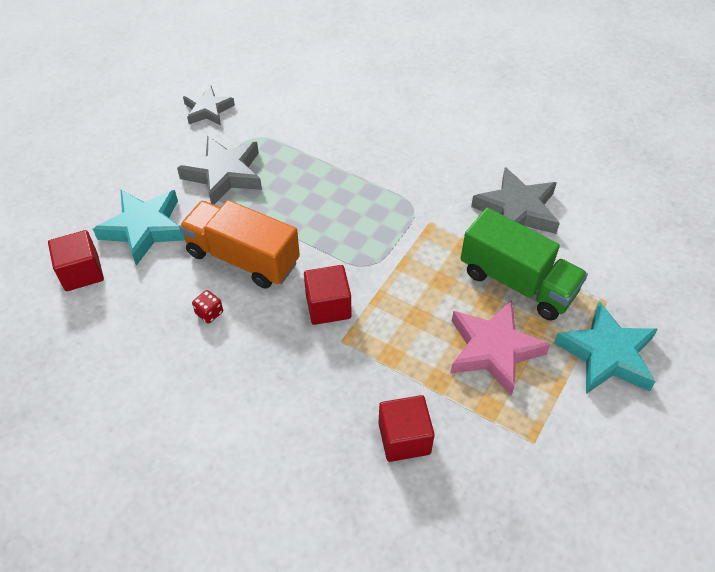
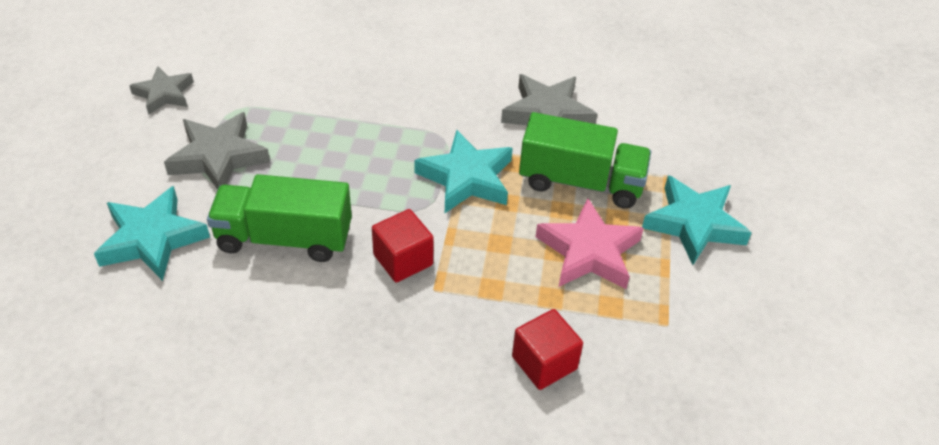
camera: 25 degrees left, 5 degrees down
red cube [48,230,104,291] -> none
orange truck [179,200,300,289] -> green truck [207,174,352,262]
red dice [192,290,223,323] -> none
none -> turquoise star [414,130,513,213]

